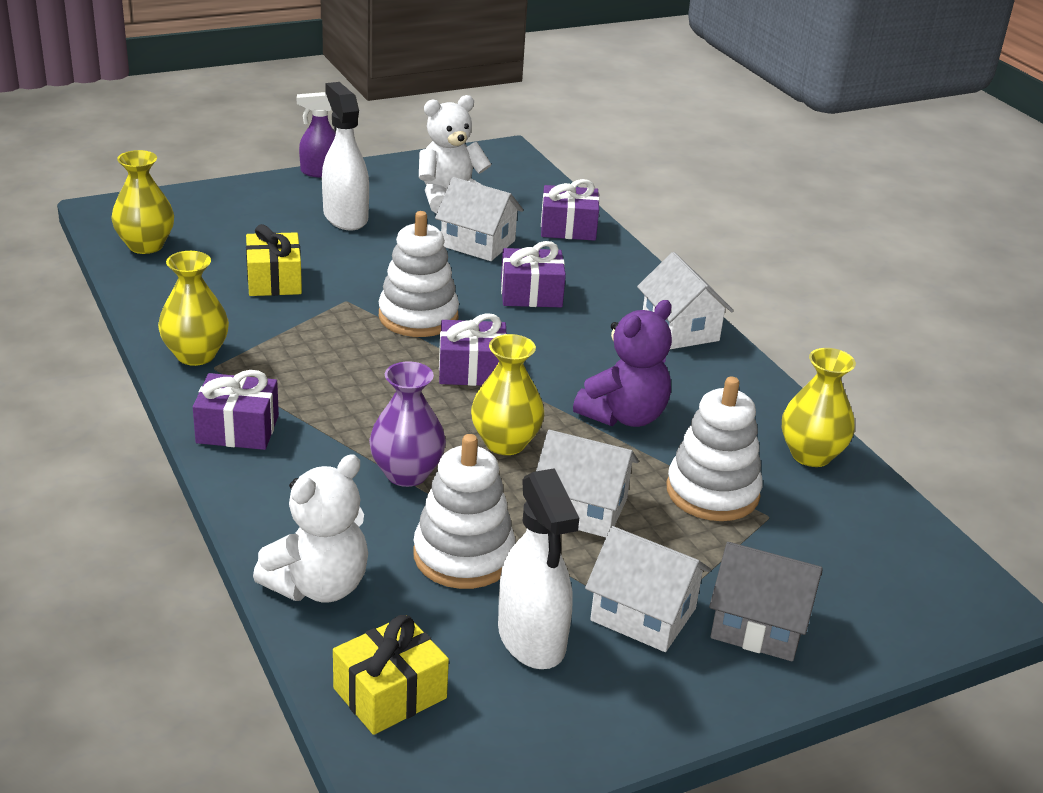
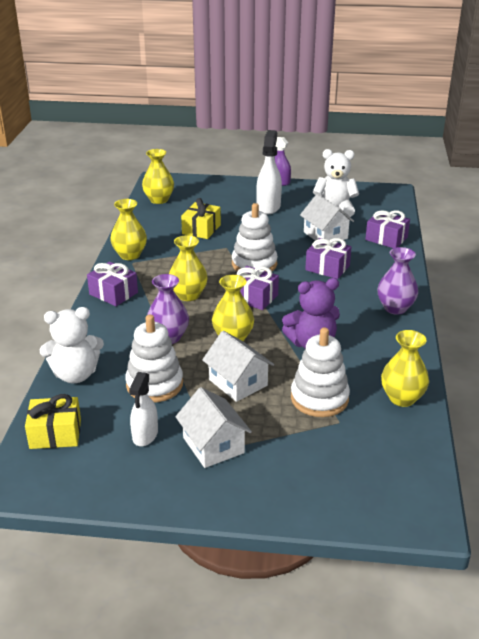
camera: 35 degrees right, 0 degrees up
white spray bottle [498,468,579,669] -> white spray bottle [129,372,158,446], size x0.66
white house [637,252,734,349] -> purple vase [377,247,418,315]
grey house [709,542,823,661] -> none
none -> yellow vase [169,235,208,301]

